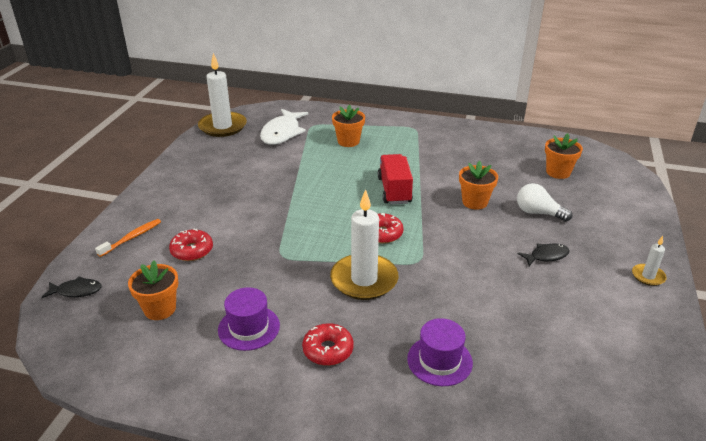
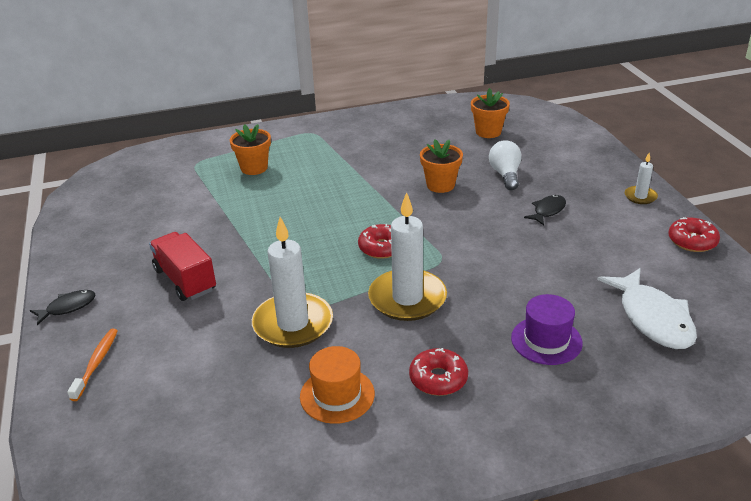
camera: 30 degrees left, 0 degrees up
black fish [41,276,102,298] -> black fish moved to [30,290,96,325]
orange flower pot [128,260,179,320] -> none
red donut [169,229,213,261] -> red donut moved to [669,217,720,252]
white candle [198,53,247,137] -> white candle moved to [252,217,333,348]
purple hat [218,287,280,351] -> orange hat [300,346,375,424]
white fish [260,109,308,145] -> white fish moved to [597,268,697,349]
red truck [378,154,413,204] -> red truck moved to [149,232,216,301]
white light bulb [517,183,572,221] -> white light bulb turned 90 degrees clockwise [489,140,522,190]

